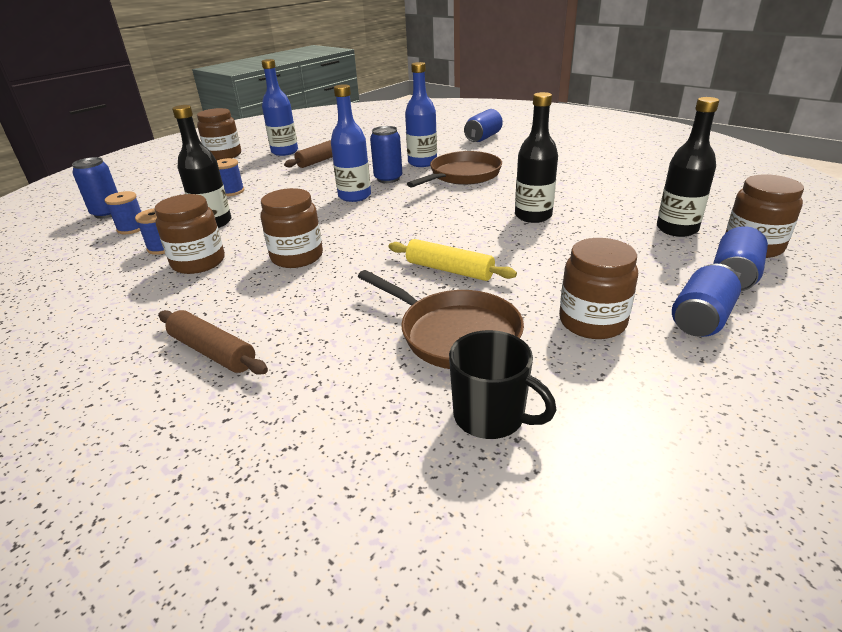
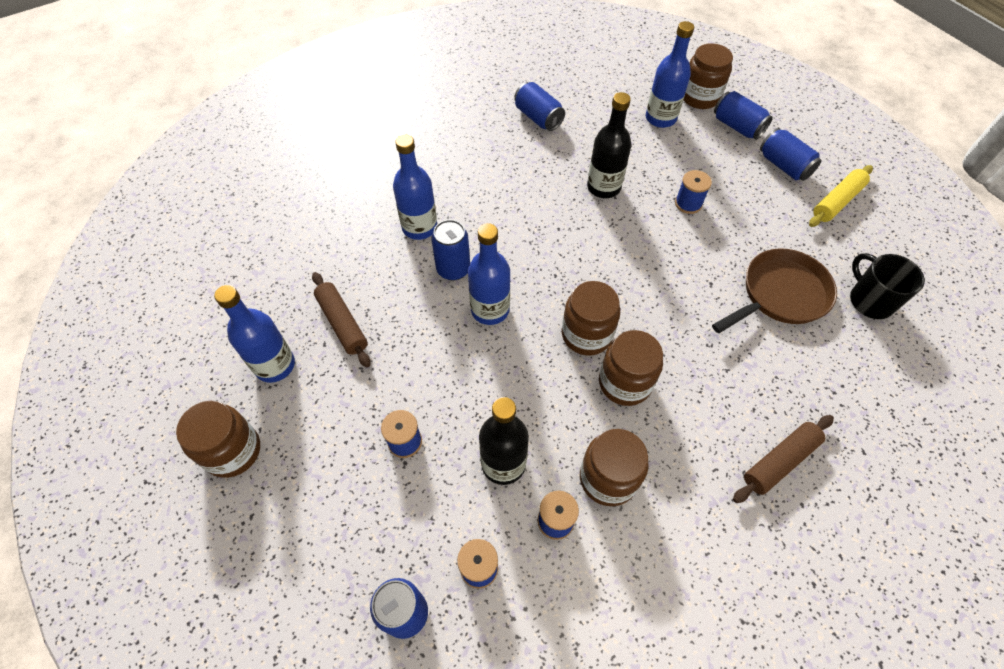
camera: 75 degrees left, 25 degrees up
yellow rolling pin [389,239,517,281] -> yellow rolling pin moved to [809,165,873,227]
brown pan [407,151,502,187] -> none
black mug [449,330,556,439] -> black mug turned 75 degrees counterclockwise [850,253,925,319]
blue can [464,109,503,142] -> blue can moved to [514,82,565,131]
brown jar [559,238,638,339] -> brown jar moved to [562,281,620,355]
black bottle [657,97,719,237] -> blue bottle [646,21,694,128]
none -> blue spool [675,170,712,214]

